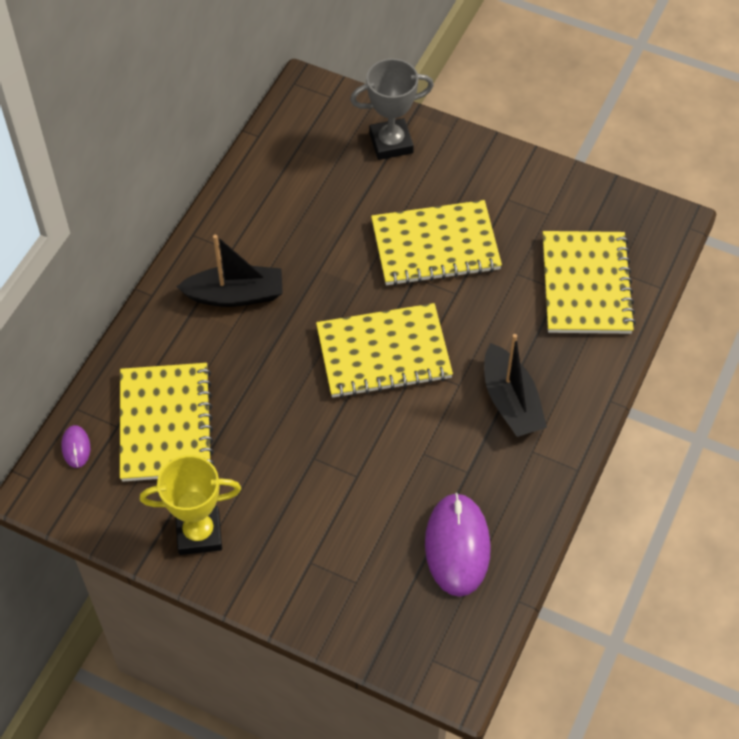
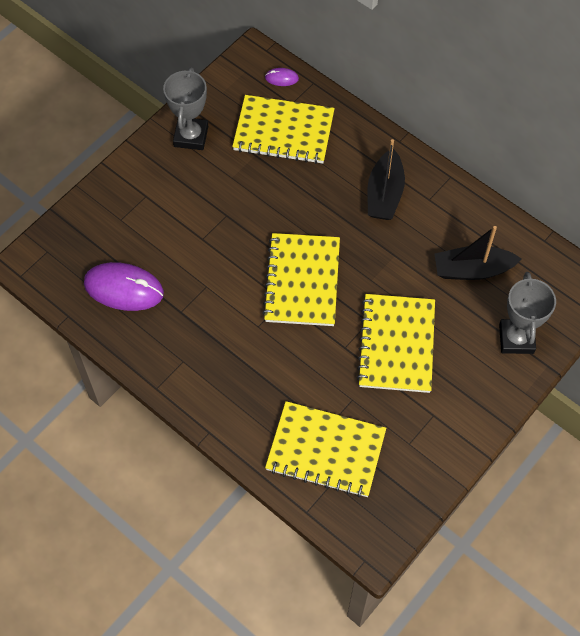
camera: 105 degrees right, 5 degrees up
yellow trophy [140,455,241,555] -> grey trophy [163,67,208,150]
black boat [484,334,547,437] -> black boat moved to [435,226,522,280]

